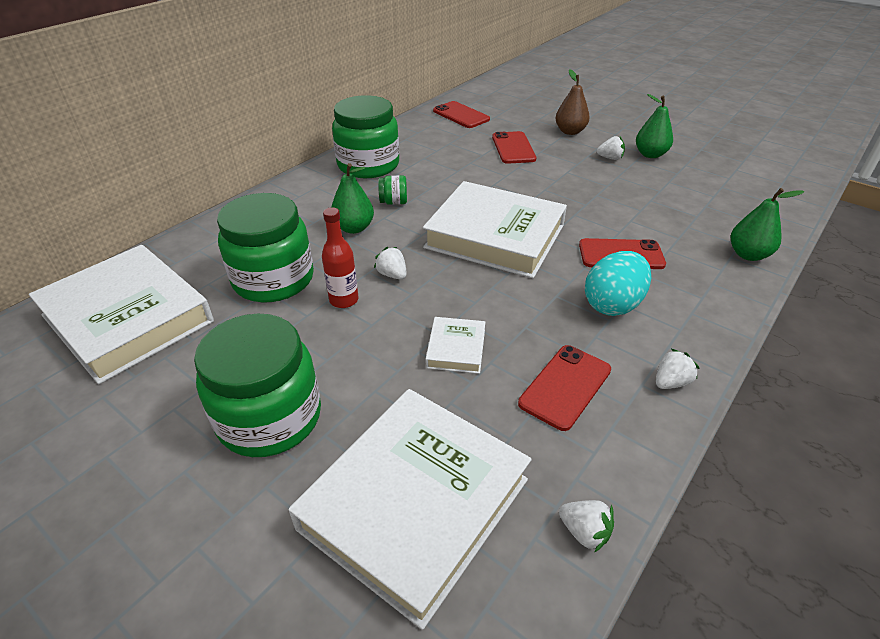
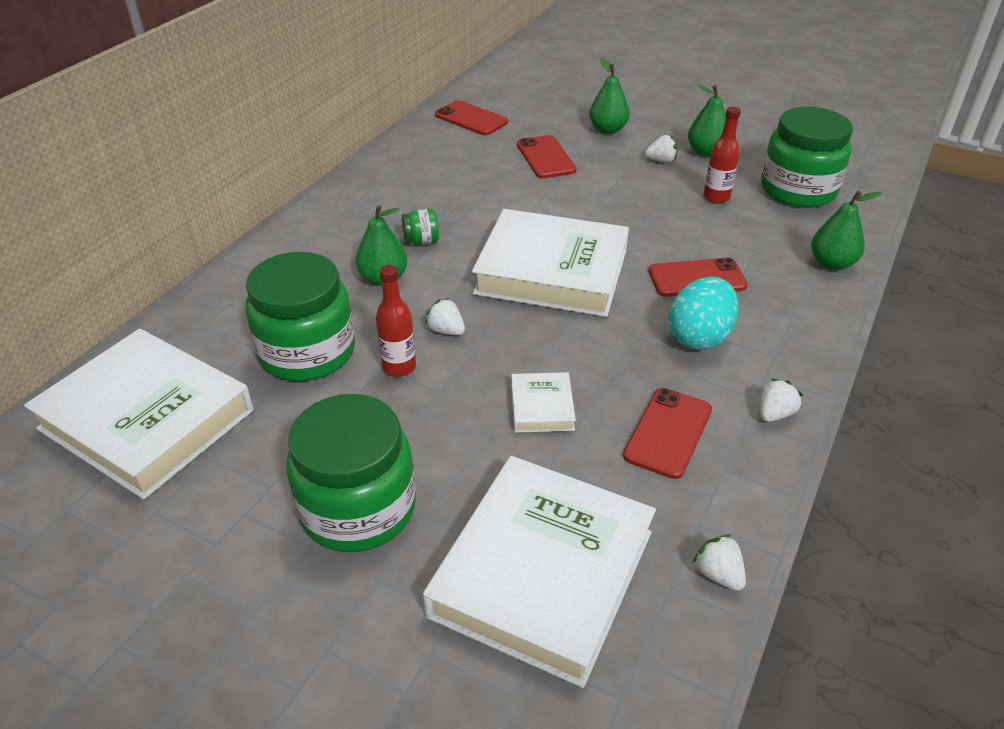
camera: 10 degrees left, 0 degrees up
green jar [332,95,399,178] -> green jar moved to [761,107,853,208]
brown pear [555,69,590,135] -> green pear [589,57,630,134]
white strawberry [559,500,614,553] -> white strawberry turned 150 degrees counterclockwise [692,534,746,591]
none -> red bottle [703,107,741,204]

